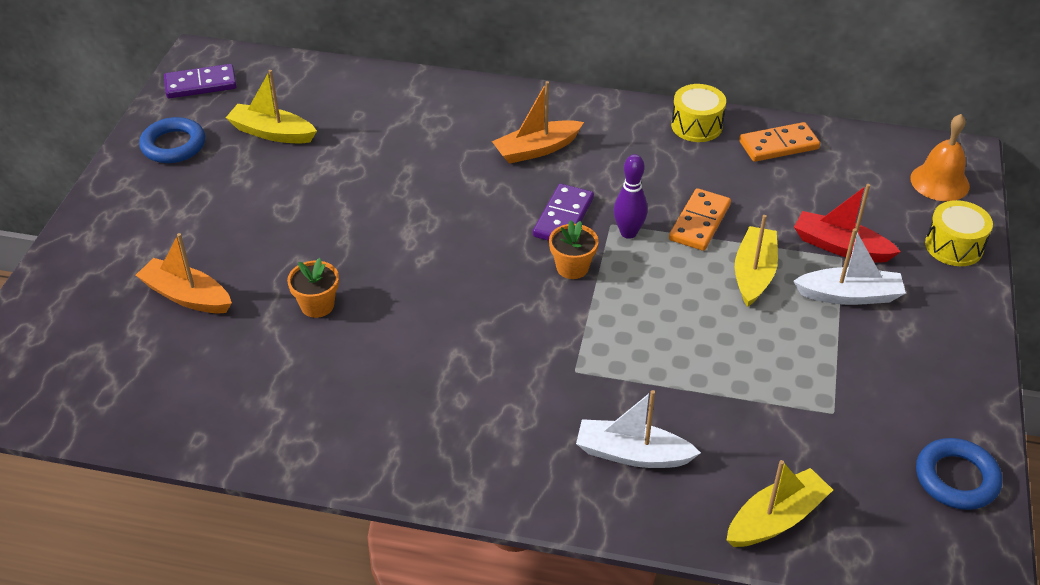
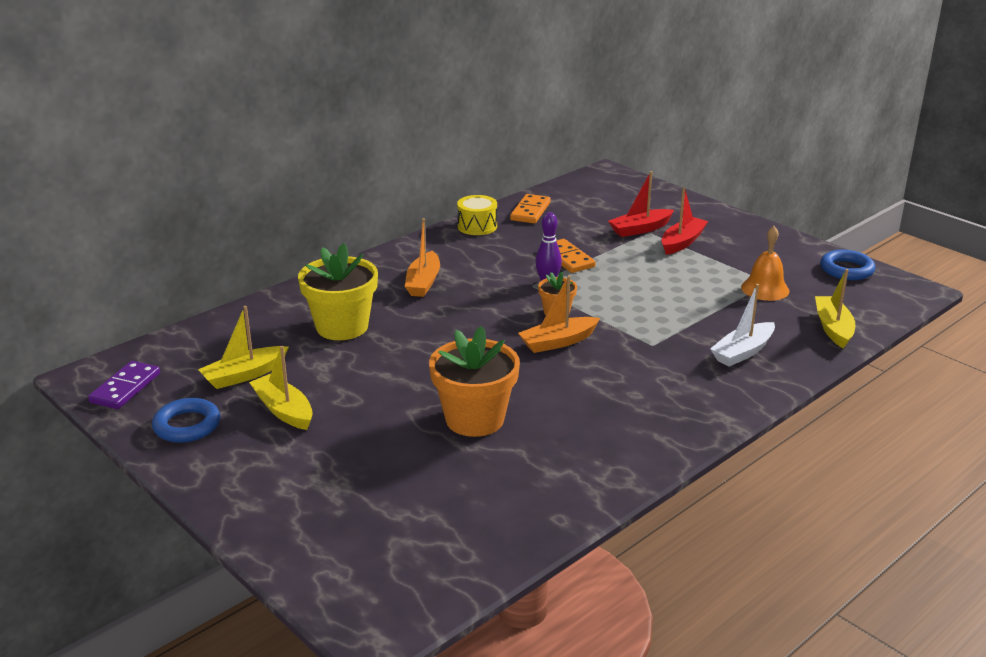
camera: 55 degrees left, 15 degrees down
orange boat [136,233,232,313] -> orange boat moved to [518,275,600,353]
orange flower pot [287,258,339,318] -> orange flower pot [429,326,520,437], size x1.97
purple domino [533,184,594,241] -> none
yellow boat [735,215,778,307] -> yellow boat moved to [249,346,313,430]
white boat [793,228,906,305] -> red boat [661,187,708,255]
orange bell [910,114,970,201] -> orange bell moved to [741,226,790,301]
yellow drum [925,200,993,266] -> none
none -> yellow flower pot [298,243,378,340]

